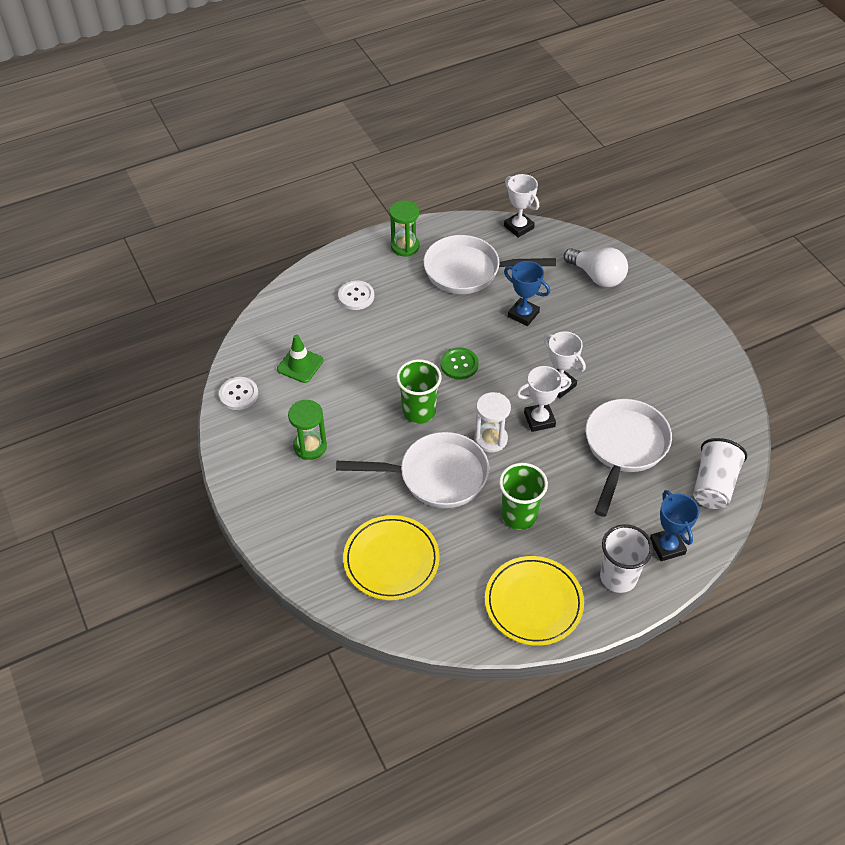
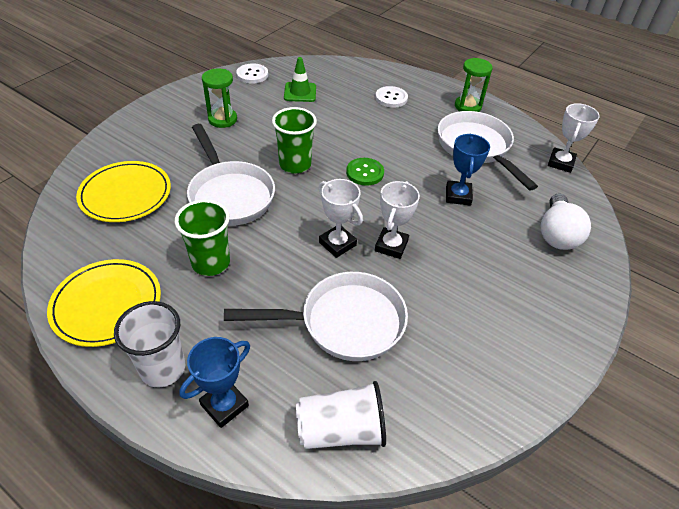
camera: 60 degrees right, 5 degrees down
white hourglass [475,392,511,452] -> none

